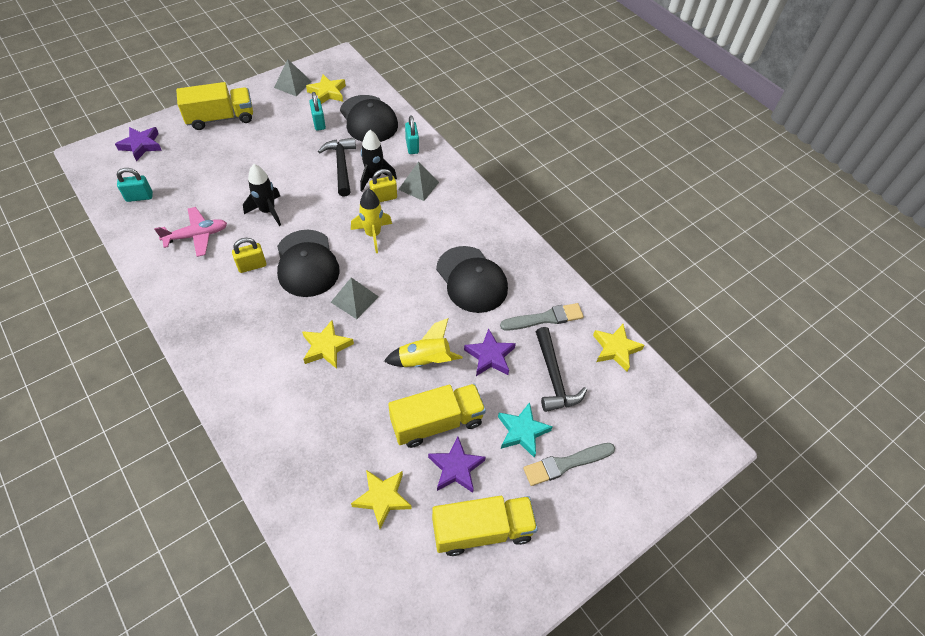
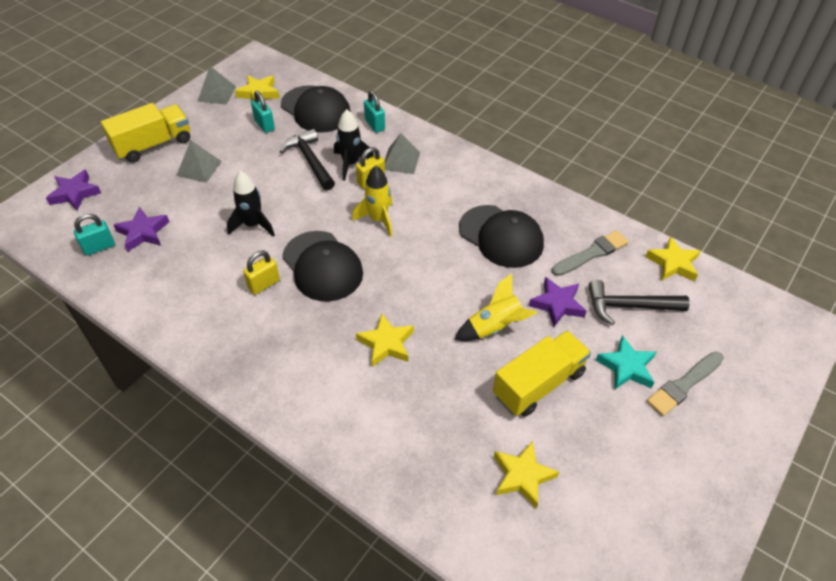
camera: 15 degrees left, 5 degrees down
pink plane [154,207,227,257] -> none
grey pyramid [331,277,379,319] -> grey pyramid moved to [176,140,222,183]
purple star [428,437,486,493] -> purple star moved to [114,207,169,252]
yellow truck [432,496,538,556] -> none
black hammer [536,327,587,412] -> black hammer turned 120 degrees clockwise [588,280,690,325]

